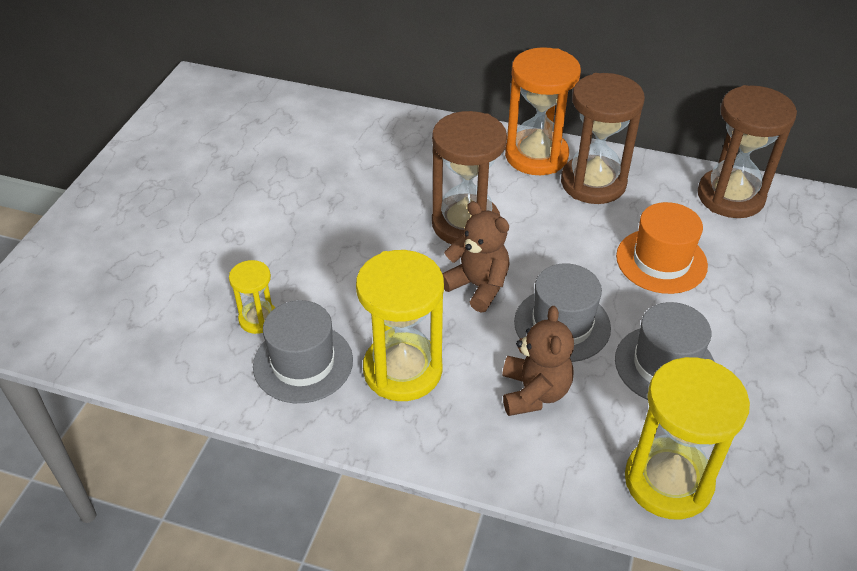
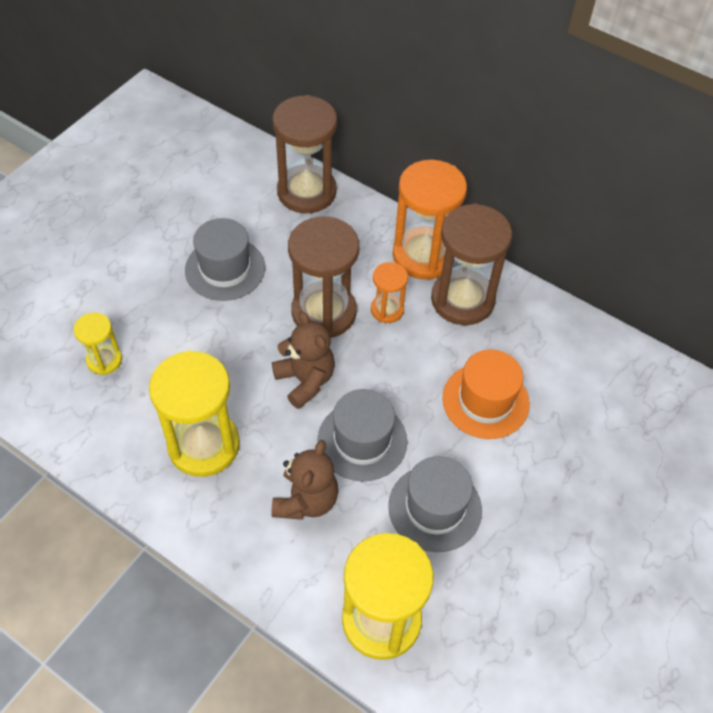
camera: 15 degrees right, 10 degrees up
grey hat [253,300,353,403] -> grey hat moved to [185,218,265,301]
brown hourglass [698,85,797,218] -> brown hourglass moved to [273,95,337,213]
none -> orange hourglass [371,262,408,323]

